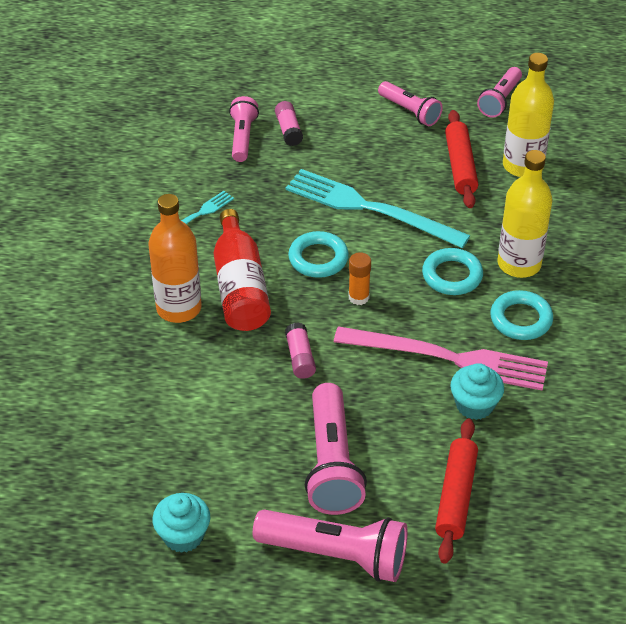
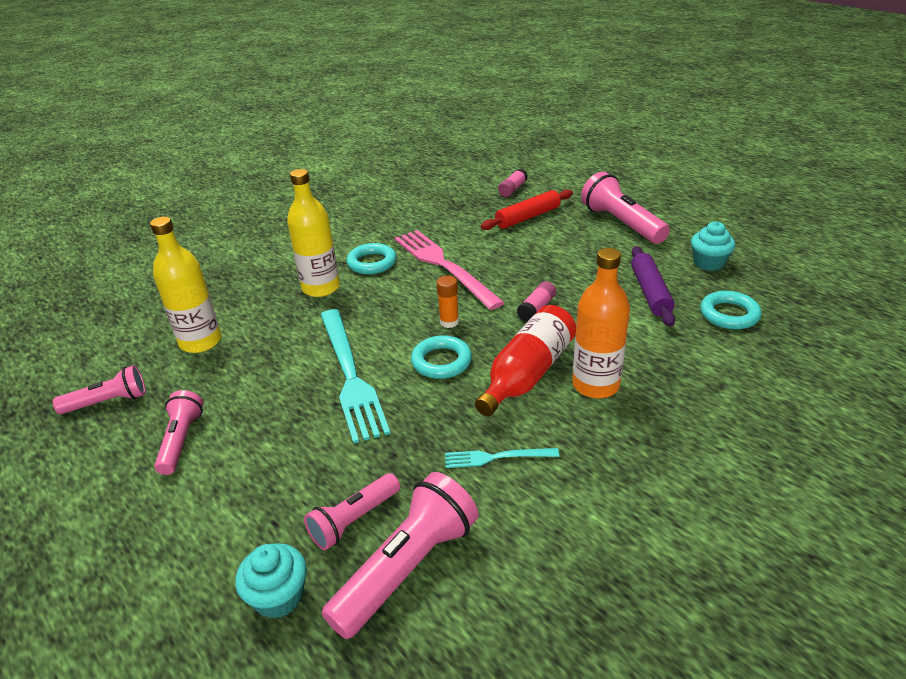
camera: 135 degrees left, 10 degrees down
pink glue stick [275,101,303,146] -> pink glue stick moved to [498,169,528,197]
pink flashlight [305,383,367,515] -> pink flashlight moved to [322,472,478,639]
turquoise ring [422,248,483,295] -> turquoise ring moved to [700,291,762,329]
red rolling pin [445,110,478,208] -> none
turquoise cupcake [450,363,504,420] -> turquoise cupcake moved to [235,543,307,619]
none -> purple rolling pin [631,246,675,327]

